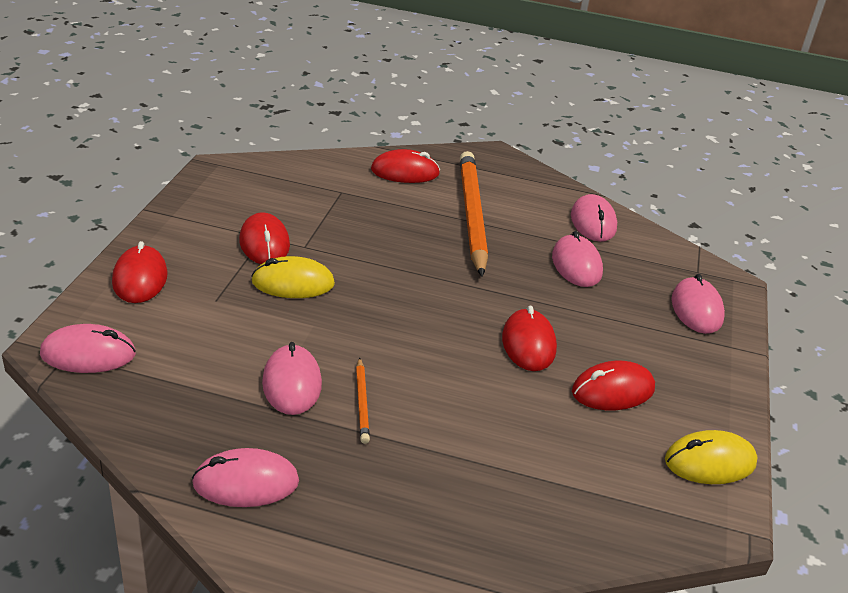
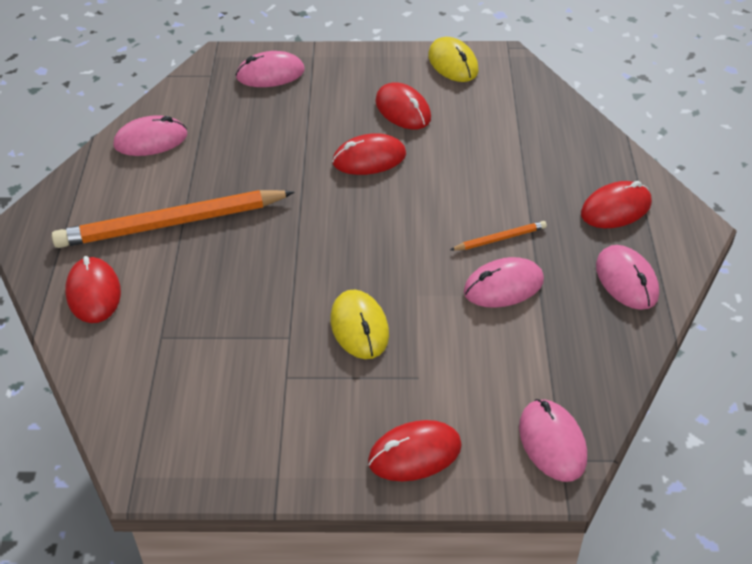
camera: 100 degrees left, 10 degrees up
red mouse [239,212,290,264] -> red mouse moved to [581,181,652,228]
pink mouse [552,231,603,287] -> none

